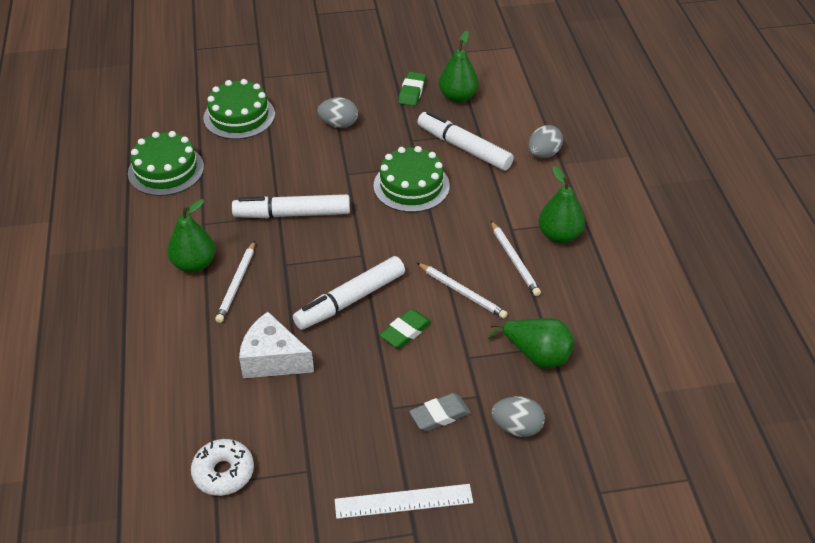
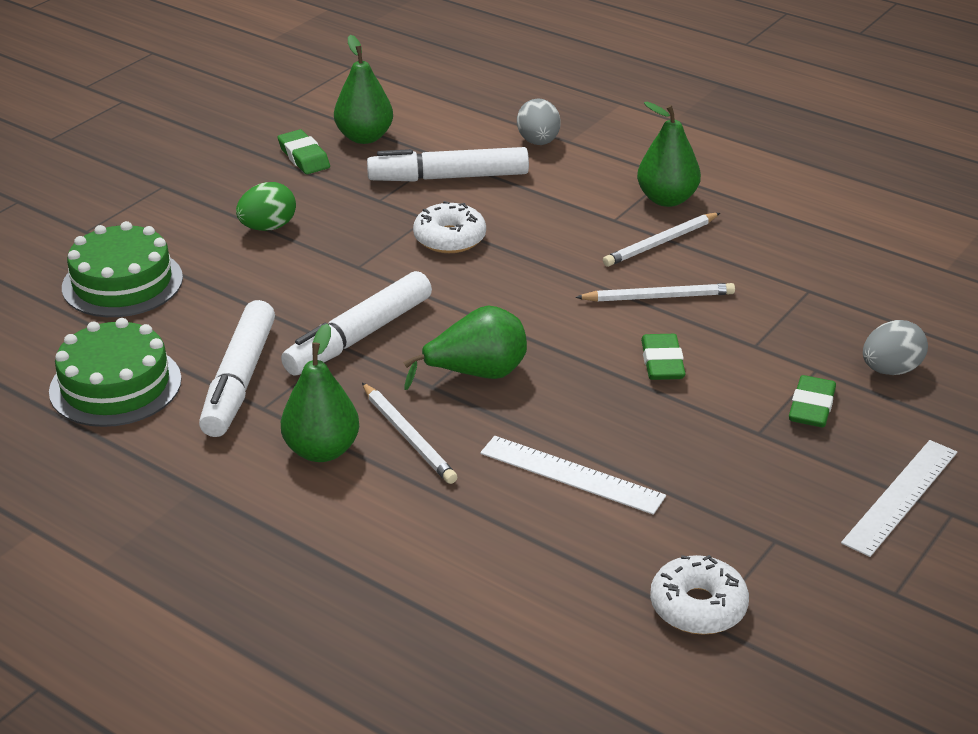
camera: 45 degrees left, 10 degrees down
white cheese [239,312,314,378] -> white ruler [480,436,666,515]
white marker [293,256,405,330] -> white marker moved to [199,300,275,437]
grey egg [318,97,358,128] -> green egg [236,182,296,231]
green cake [373,146,450,212] -> white donut [413,201,486,253]
grey eraser [409,393,471,431] -> green eraser [789,375,836,427]
green pear [488,318,574,368] -> green pear moved to [403,305,527,390]
white pencil [491,221,541,296] -> white pencil turned 120 degrees clockwise [603,213,720,267]

